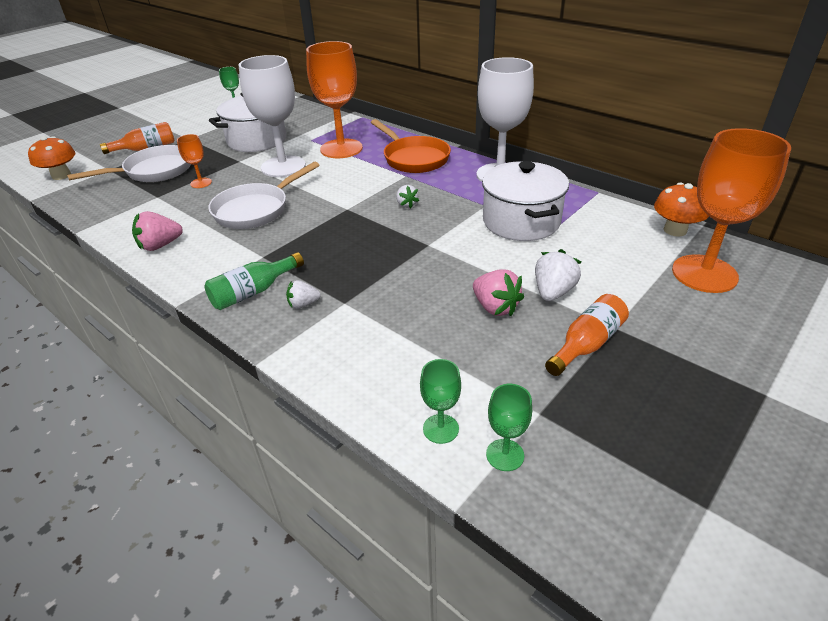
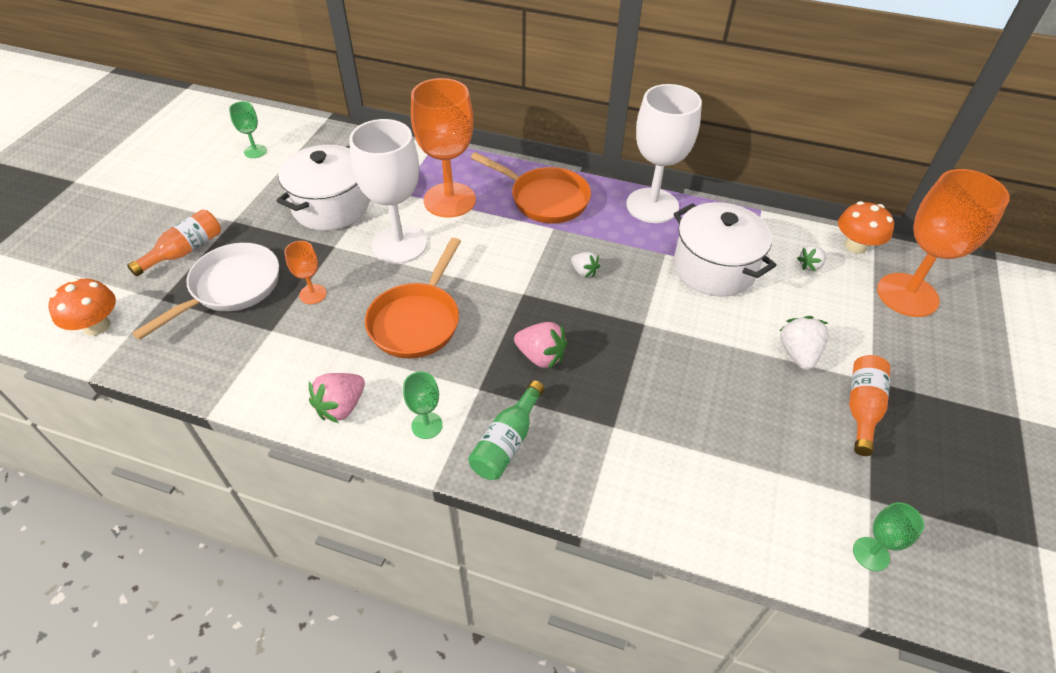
camera: 25 degrees left, 10 degrees up
white pan [208,162,320,229] -> orange pan [365,238,461,359]
white strawberry [286,280,321,309] -> white strawberry moved to [797,246,826,271]
green goblet [420,359,461,444] -> green goblet moved to [403,372,443,439]
pink strawberry [473,269,524,316] -> pink strawberry moved to [514,322,568,369]

